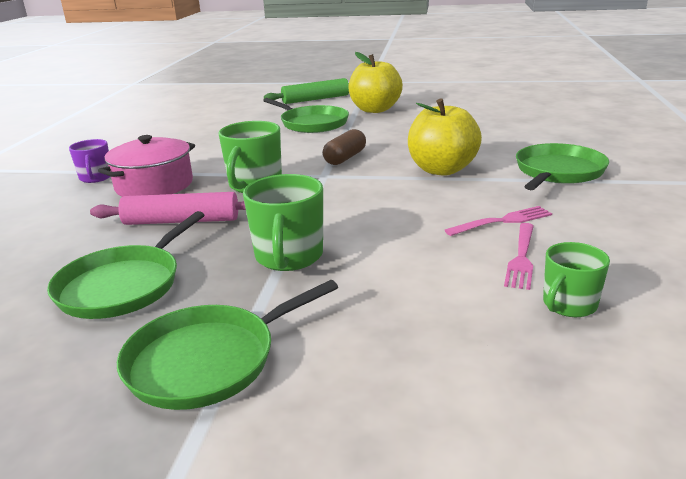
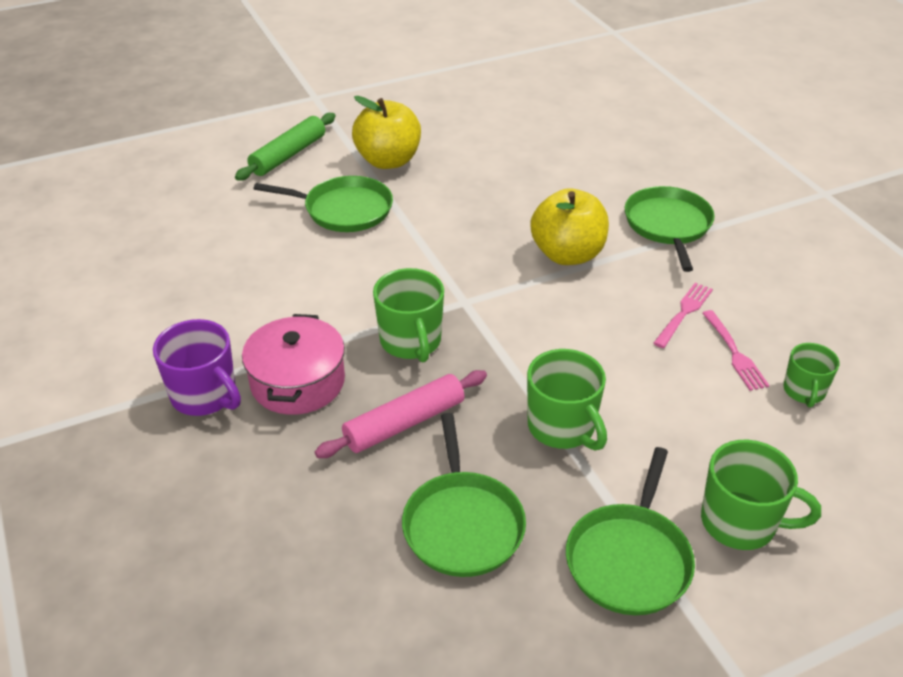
camera: 35 degrees left, 15 degrees up
purple mug [69,139,110,183] -> purple mug [153,319,241,416], size x1.56
brown capsule [323,129,366,165] -> none
none -> green mug [701,440,821,550]

